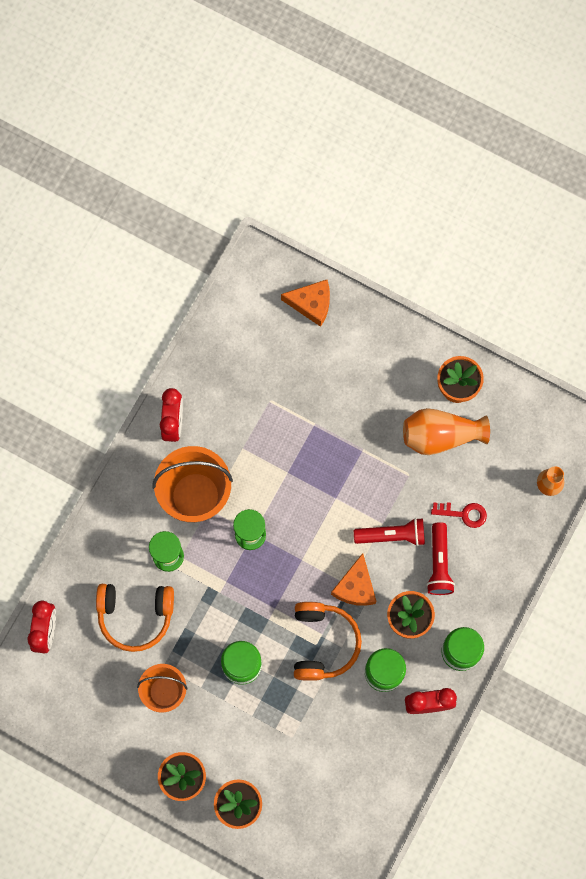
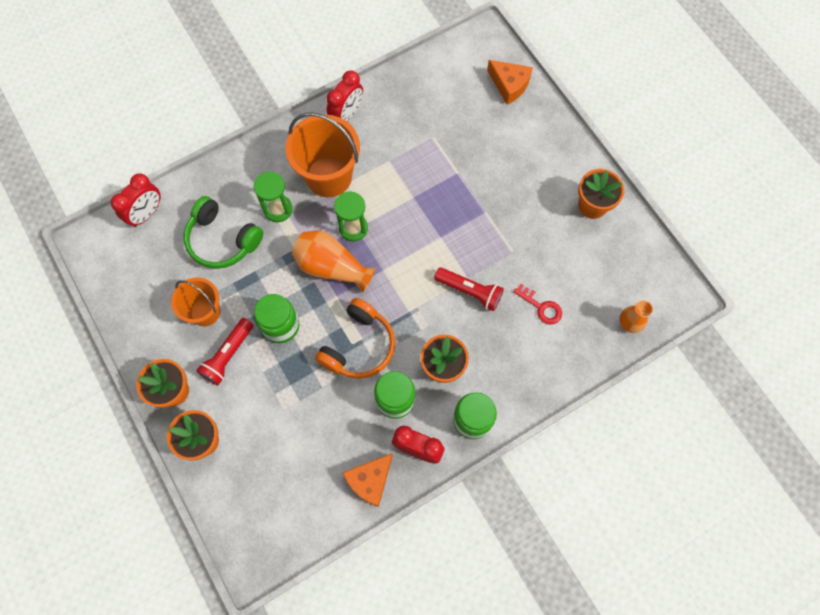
camera: 30 degrees right, 5 degrees down
orange headphones [96,584,174,652] -> green headphones [184,196,263,269]
orange cheese [331,553,376,606] -> orange cheese moved to [342,453,393,507]
orange vase [403,408,490,455] -> orange vase moved to [292,231,376,293]
red flashlight [426,522,455,595] -> red flashlight moved to [196,318,253,386]

